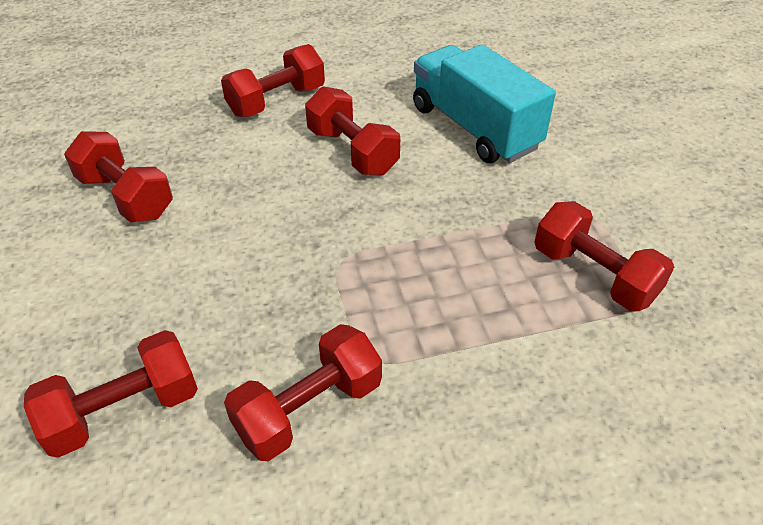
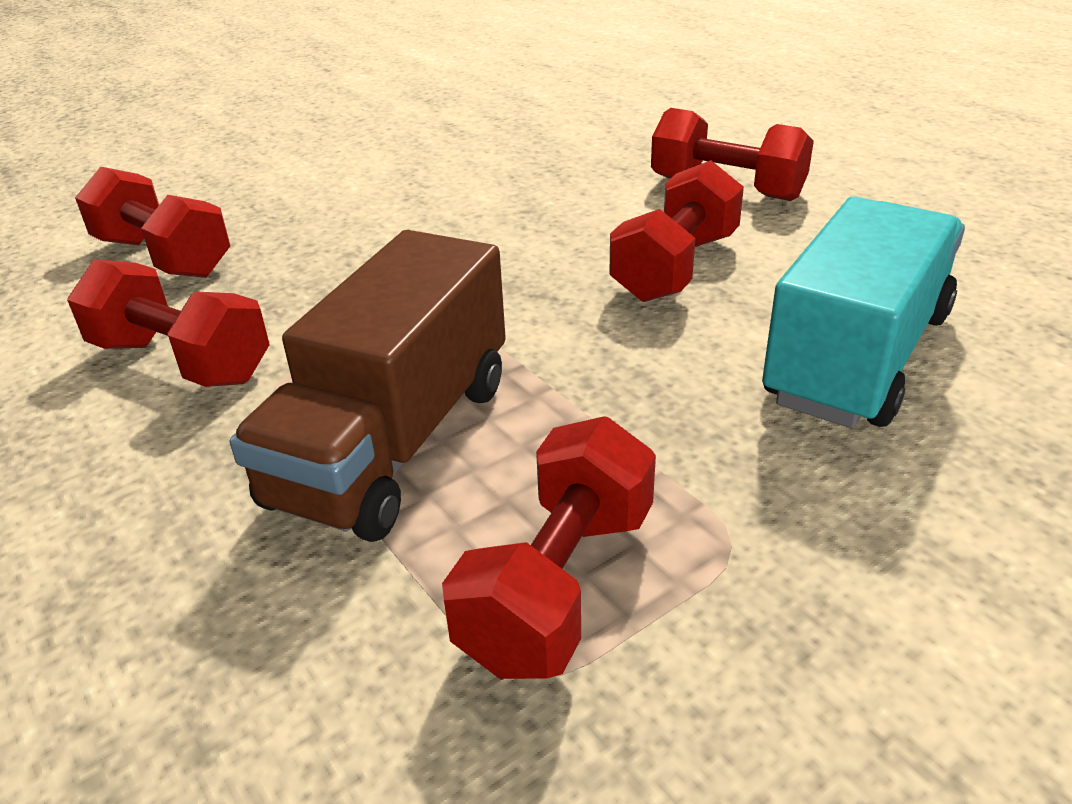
camera: 70 degrees right, 10 degrees down
red dumbbell [64,131,173,222] -> none
none -> brown truck [230,230,506,542]

